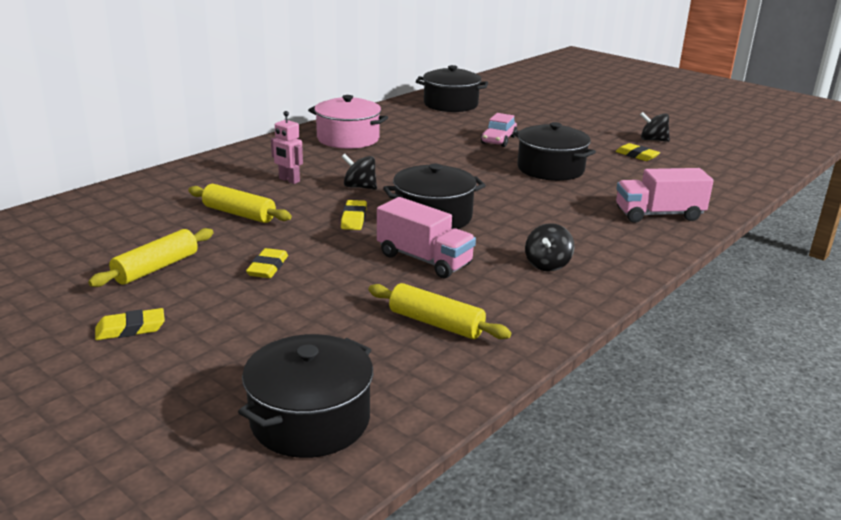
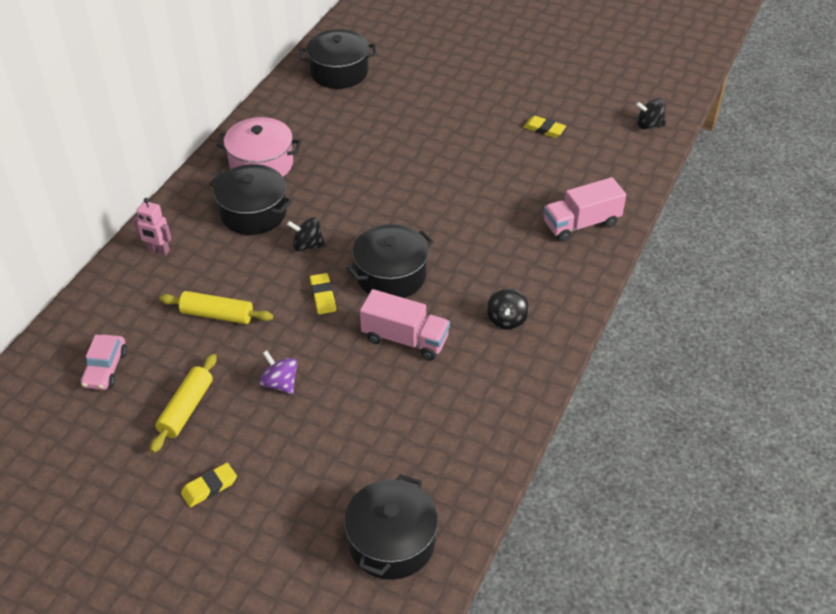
camera: 15 degrees left, 20 degrees up
yellow eraser [246,248,288,278] -> purple spinning top [259,350,297,394]
pink robot [271,111,303,184] -> pink robot moved to [133,198,172,255]
yellow rolling pin [368,283,511,339] -> none
pink car [481,113,517,147] -> pink car moved to [81,334,127,390]
black pot [514,122,596,181] -> black pot moved to [209,164,292,235]
black spinning top [640,112,670,142] -> black spinning top moved to [636,99,666,129]

